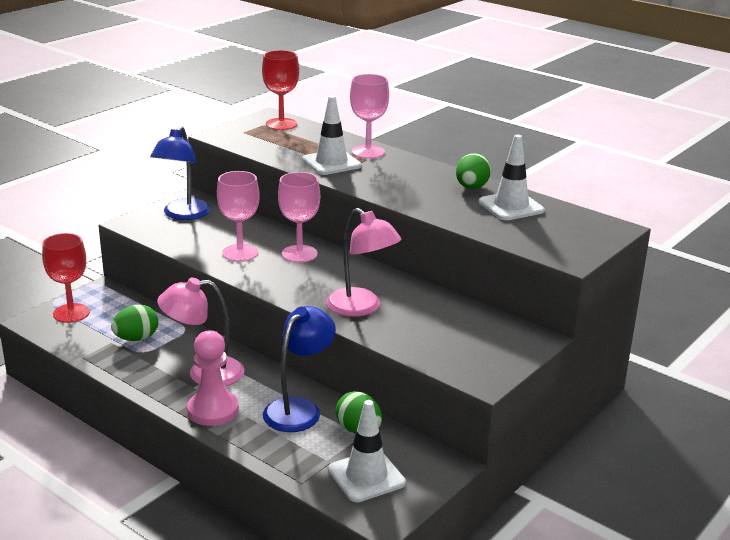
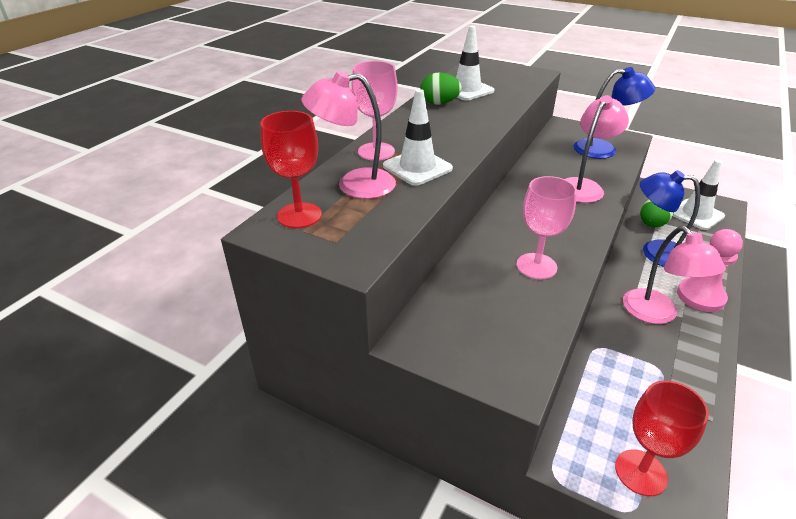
camera: 100 degrees left, 10 degrees up
green egg [111,305,158,341] -> none
blue lamp [150,126,211,220] -> blue lamp moved to [573,67,655,159]
pink goblet [278,172,320,263] -> none
none -> pink lamp [301,71,396,199]

